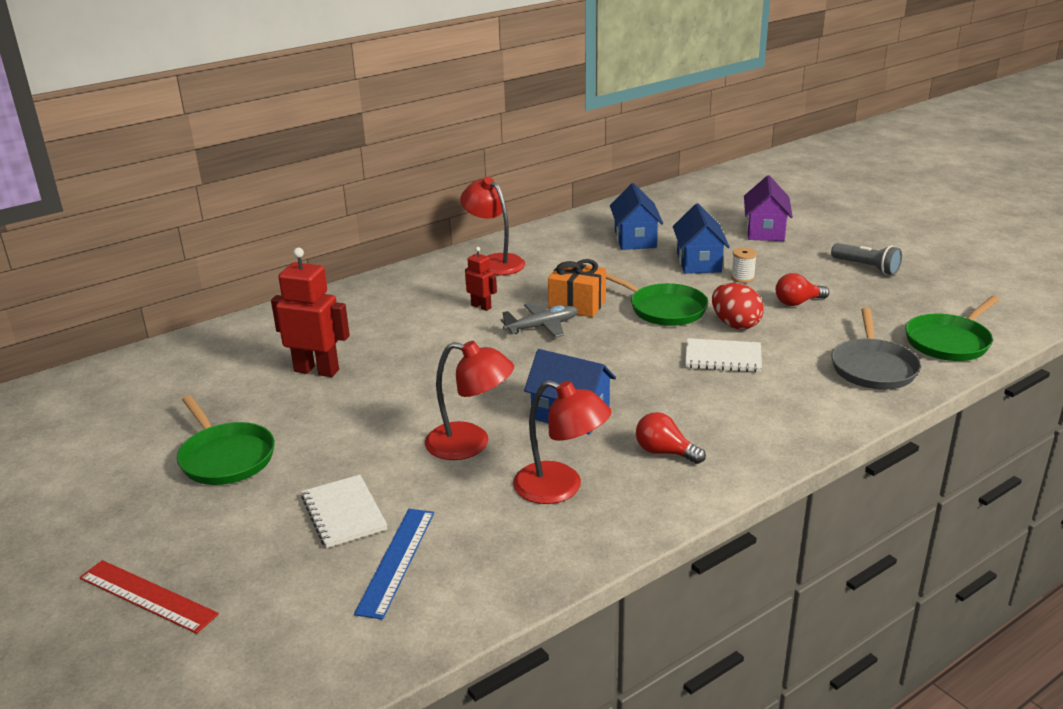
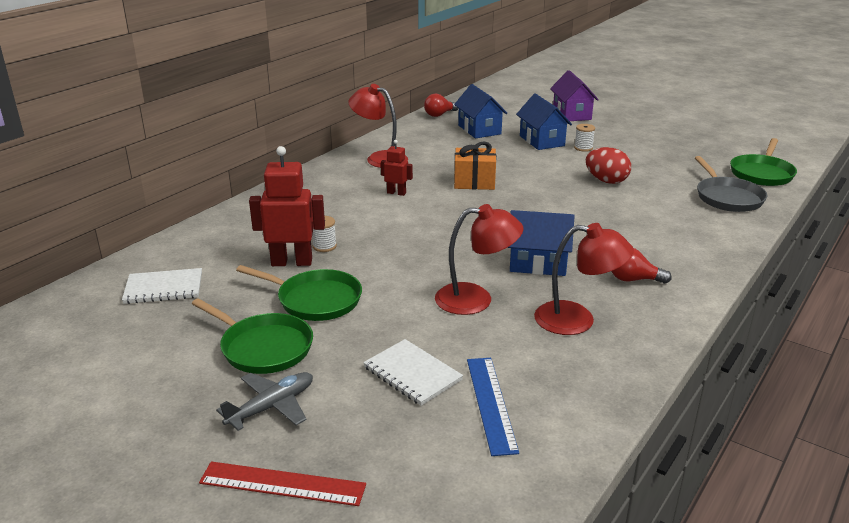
camera: 20 degrees left, 0 degrees up
grey plane [501,302,578,338] -> grey plane moved to [216,372,313,431]
green pan [606,272,708,326] -> green pan moved to [236,265,362,321]
white notebook [685,338,762,372] -> white notebook moved to [122,268,202,304]
red light bulb [776,273,829,306] -> red light bulb moved to [424,94,459,117]
grey flashlight [831,243,902,275] -> none
none -> white spool [312,216,337,252]

